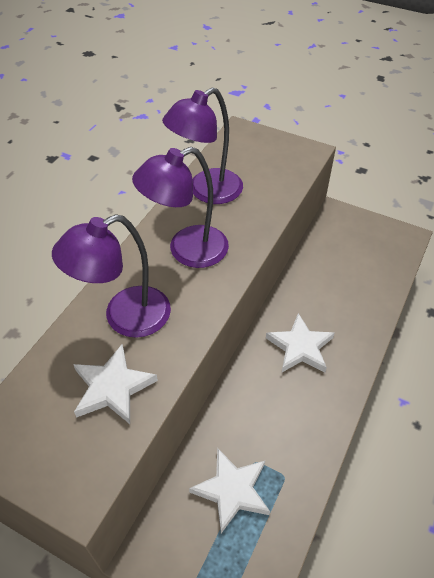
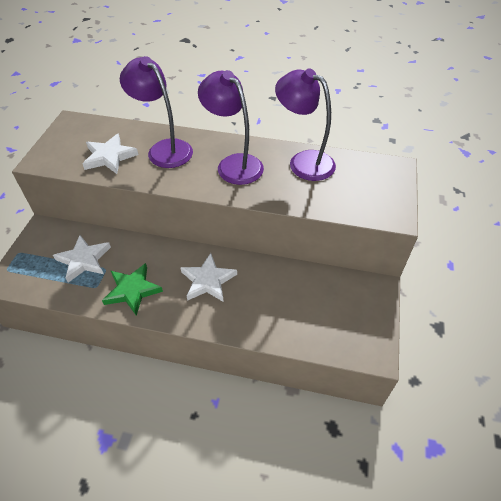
camera: 75 degrees right, 0 degrees up
none -> green star [102,263,163,316]

